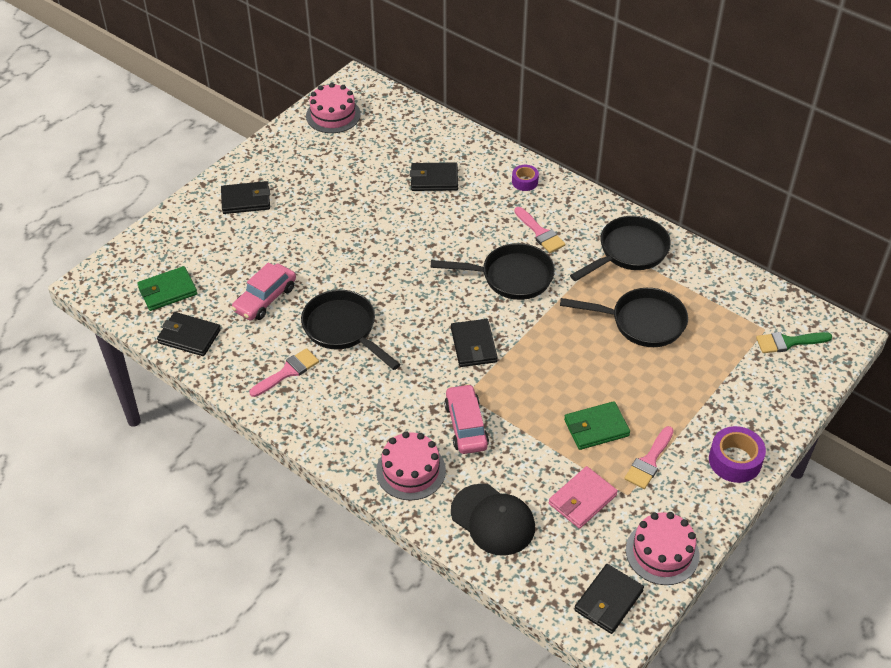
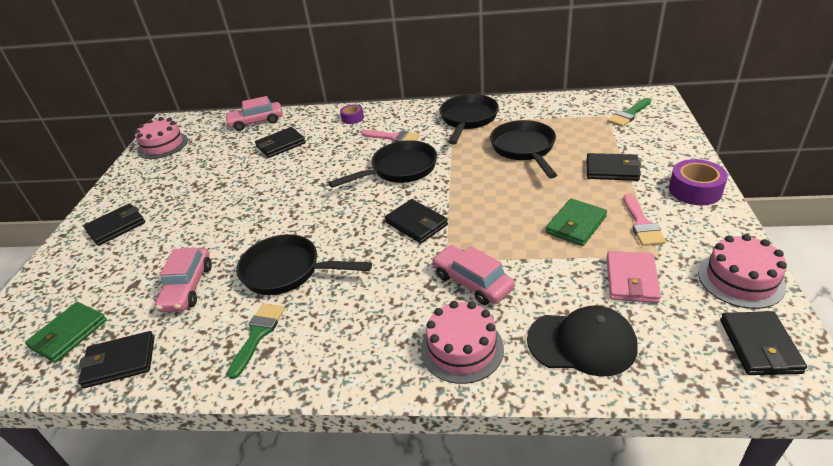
camera: 30 degrees left, 10 degrees down
pink brush [249,348,319,397] -> green brush [227,303,285,379]
black pan [560,288,688,347] -> black pan turned 75 degrees counterclockwise [490,120,557,179]
none -> pink car [225,96,283,131]
none -> black wallet [586,153,641,181]

